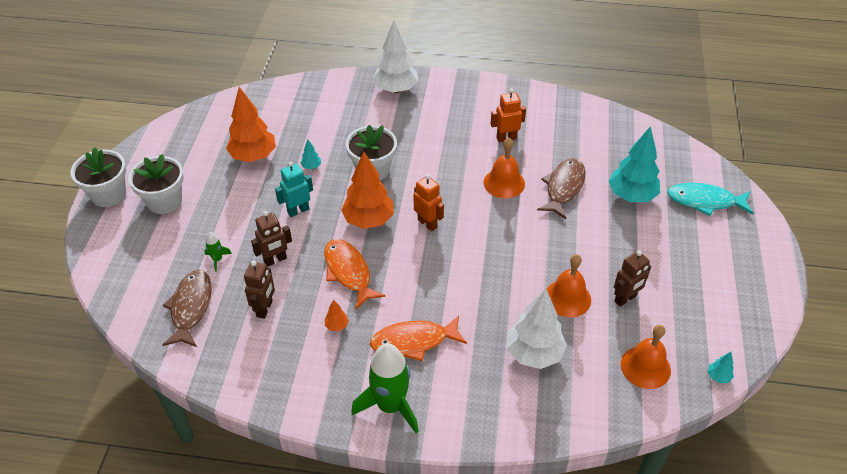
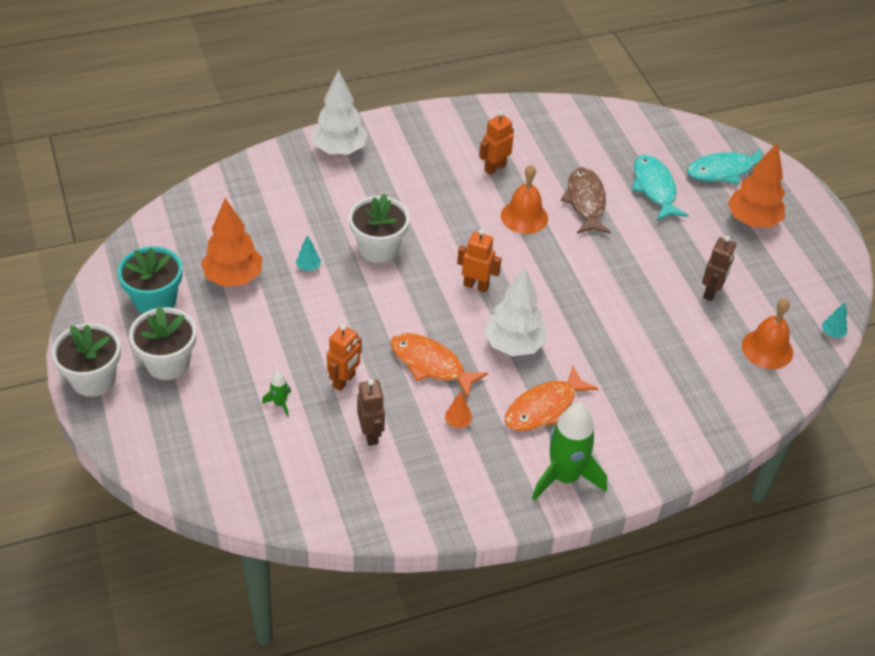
camera: 30 degrees left, 0 degrees up
brown fish [162,270,212,347] -> none
brown robot [251,211,292,267] -> orange robot [327,324,361,391]
turquoise robot [275,161,313,217] -> none
orange tree [341,152,394,229] -> orange tree moved to [728,142,785,227]
white tree [507,289,567,369] -> white tree moved to [484,267,547,356]
orange bell [547,254,591,317] -> none
turquoise tree [608,126,660,202] -> turquoise fish [632,155,689,221]
none -> turquoise flower pot [117,246,182,314]

